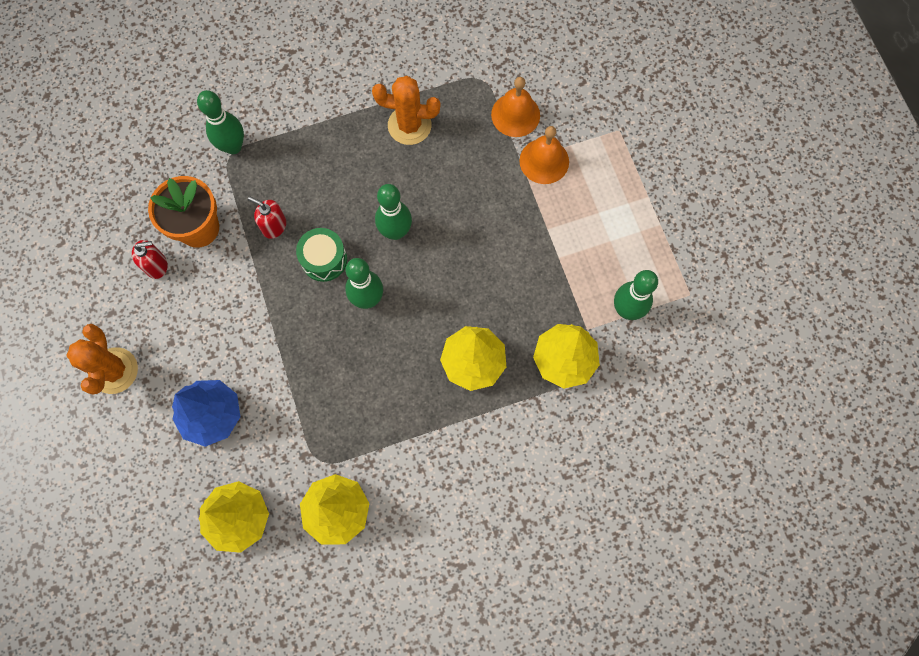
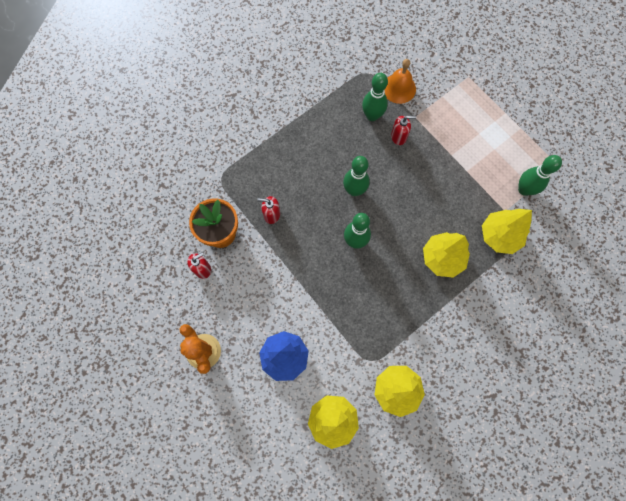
camera: 20 degrees left, 0 degrees up
green bowling pin [197,90,244,154] -> green bowling pin moved to [362,73,388,121]
green drum [296,228,347,282] -> none
orange cactus [372,76,441,145] -> none
orange bell [519,126,569,184] -> none
none -> red soap dispenser [391,116,416,145]

